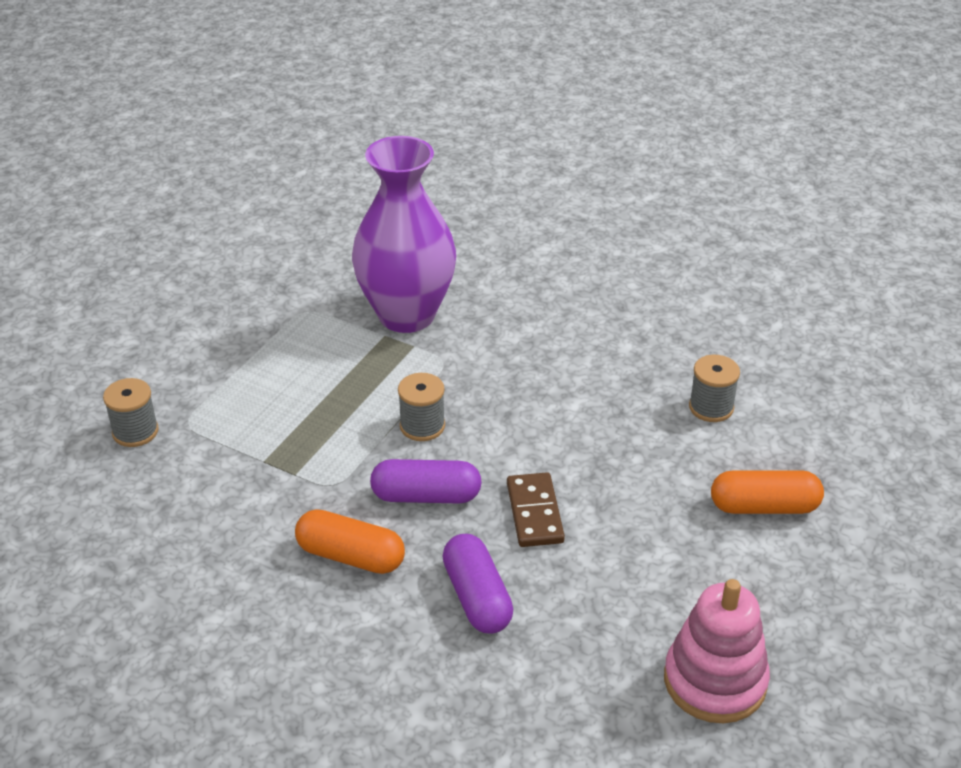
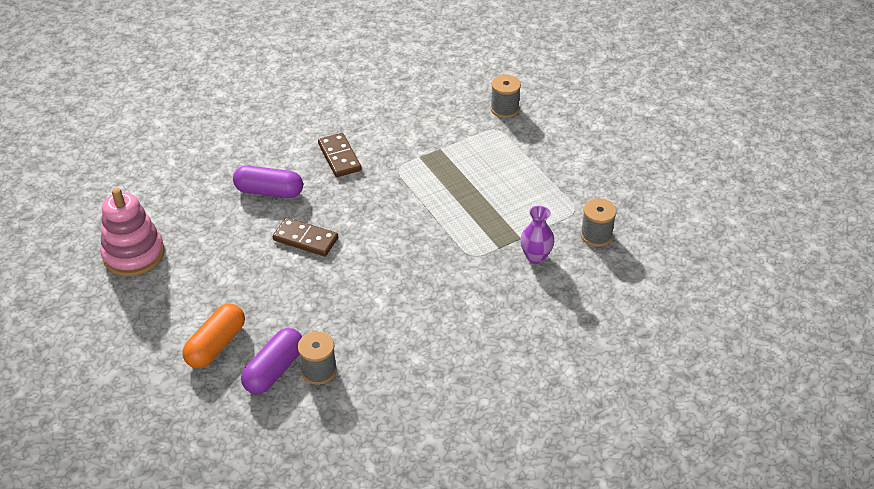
camera: 120 degrees right, 5 degrees up
orange capsule [295,509,405,574] -> brown domino [318,133,362,177]
purple vase [352,136,456,333] -> purple vase [520,206,554,264], size x0.42
purple capsule [370,459,482,504] -> purple capsule moved to [241,328,302,394]
grey spool [398,373,445,441] -> grey spool moved to [581,198,617,247]

